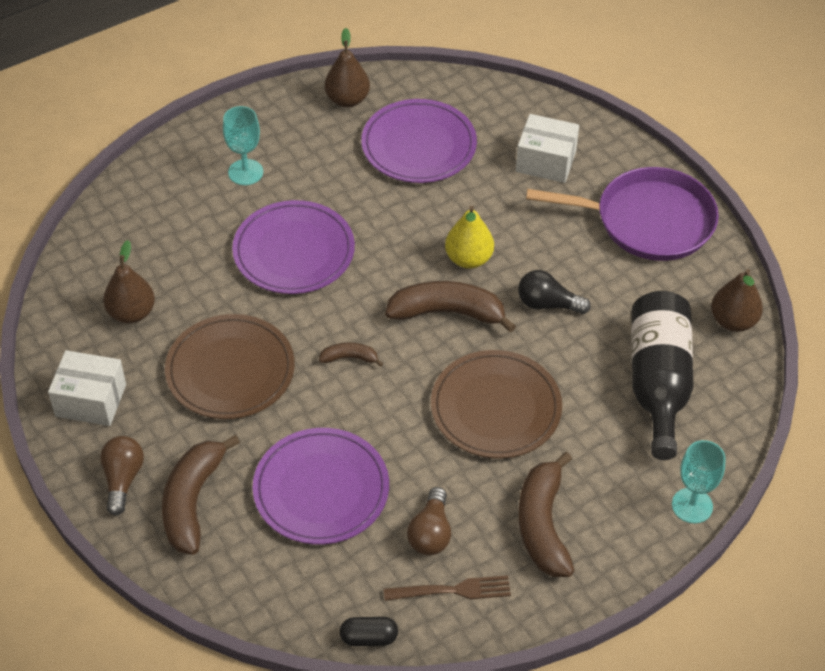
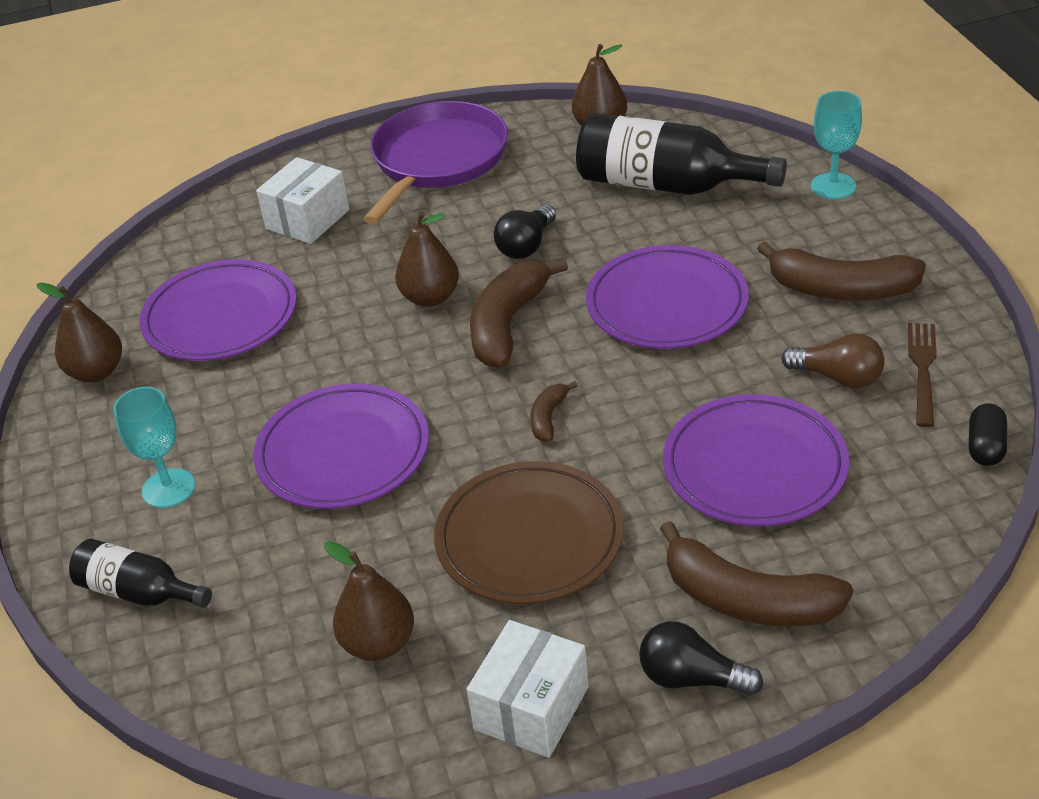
camera: 70 degrees left, 10 degrees down
brown light bulb [100,436,144,516] -> black light bulb [639,621,763,696]
brown plate [431,350,562,458] -> purple plate [586,245,749,349]
yellow pear [445,206,494,269] -> brown pear [395,211,459,307]
none -> black bottle [69,539,212,608]

